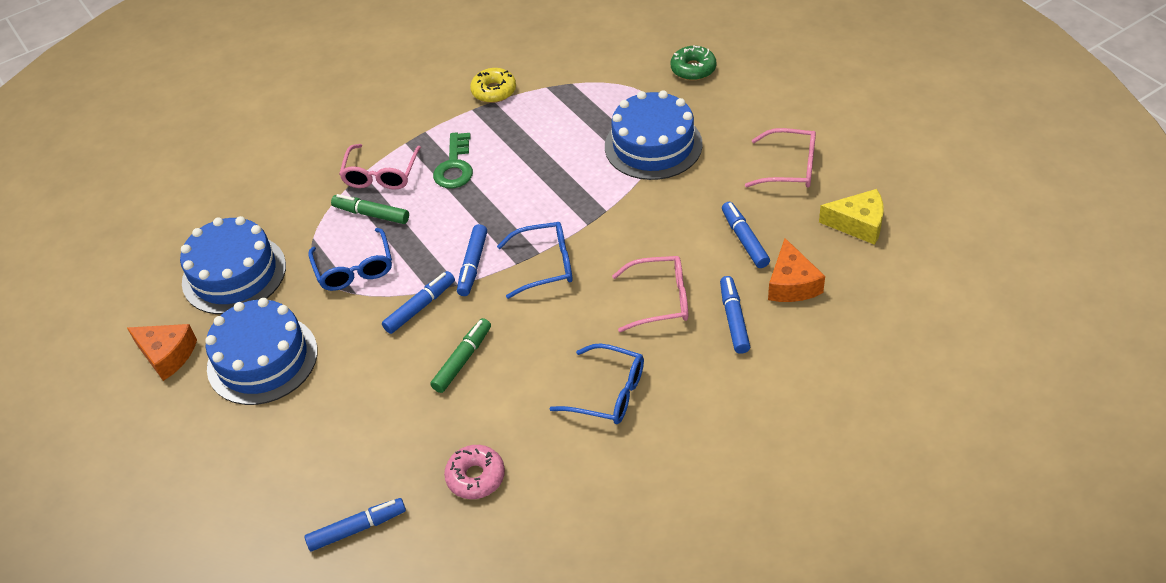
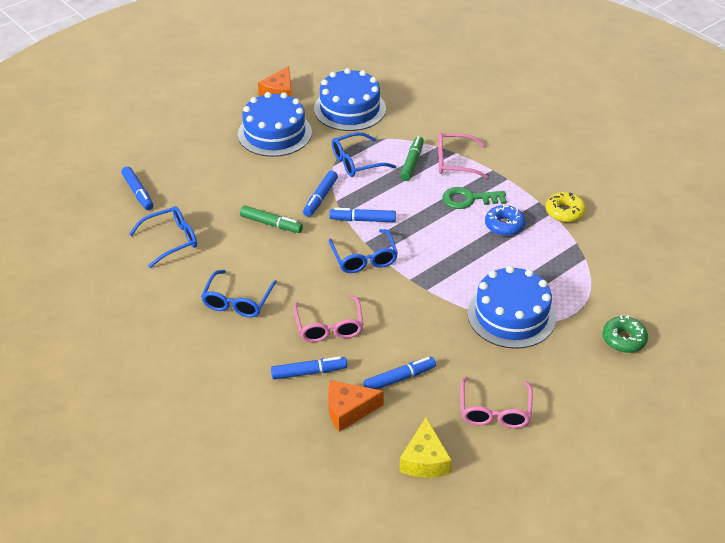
camera: 80 degrees right, 5 degrees down
blue marker [382,271,455,334] -> blue marker turned 75 degrees clockwise [303,171,338,217]
pink donut [444,445,505,499] -> blue glasses [129,206,197,268]
none -> blue donut [485,205,526,236]

